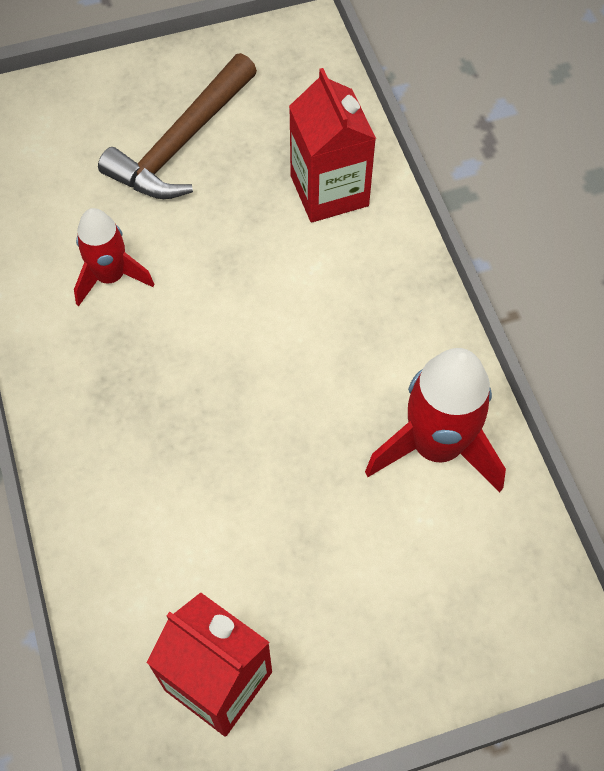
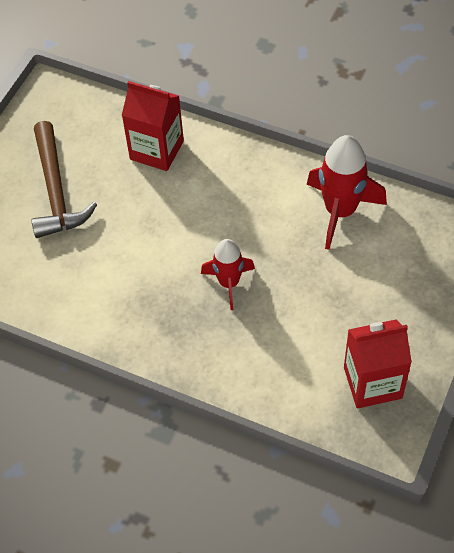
camera: 45 degrees left, 5 degrees down
red rocket [74,208,154,306] -> red rocket moved to [201,239,255,310]

